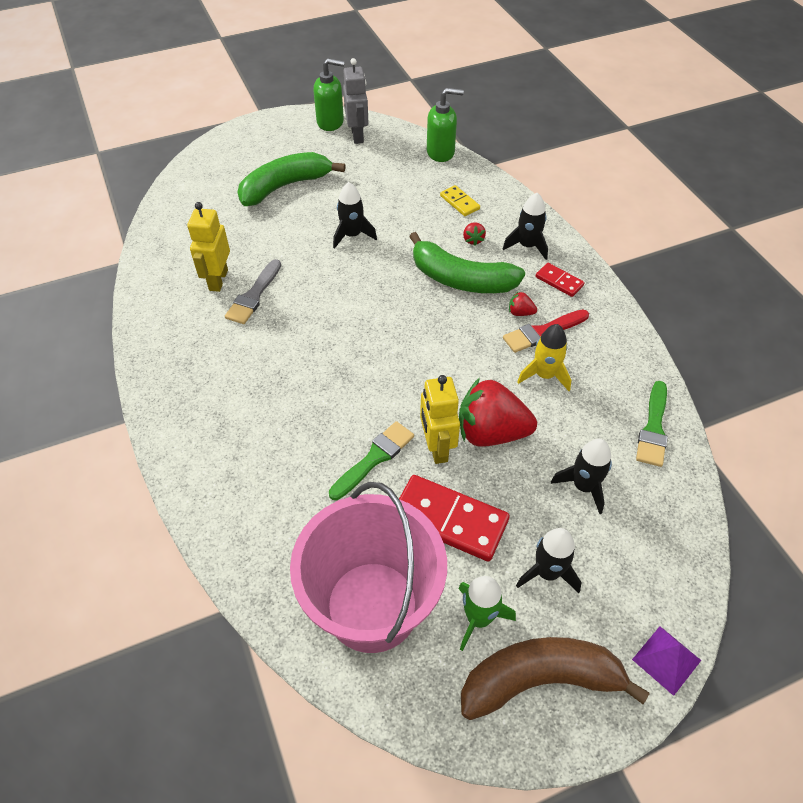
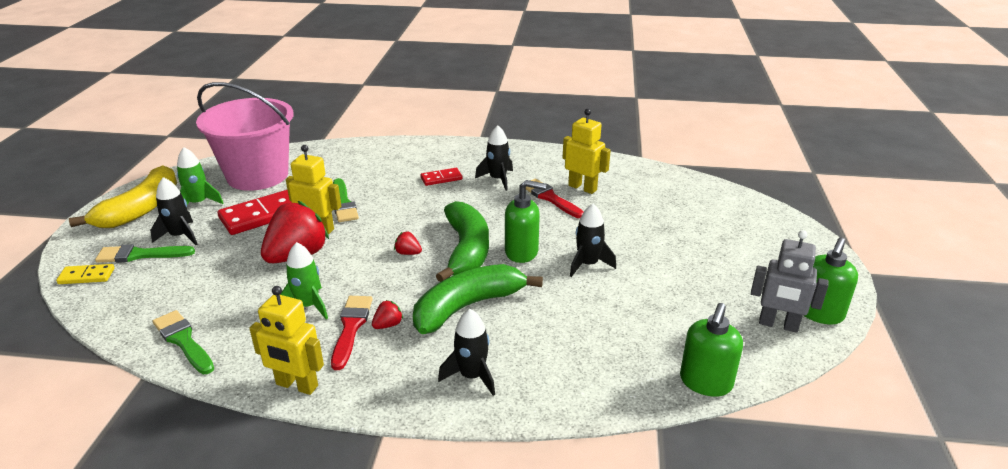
camera: 120 degrees right, 20 degrees down
grey brush [225,259,281,324] -> red brush [526,179,583,218]
green banana [238,152,346,206] -> green banana moved to [436,201,489,282]
yellow domino [440,185,480,216] -> yellow domino moved to [56,264,115,284]
brown banana [461,637,650,720] -> yellow banana [69,165,177,228]
red strawberry [463,222,486,246] -> red strawberry moved to [394,231,422,255]
yellow rocket [517,324,571,391] -> green rocket [280,242,328,319]
red domino [536,263,585,297] -> red domino moved to [421,168,462,186]
black rocket [551,439,612,514] -> black rocket moved to [475,125,513,191]
purple pyramid [632,626,701,696] -> none
none -> green brush [95,244,195,263]
none -> yellow robot [249,286,324,395]
none -> green soap dispenser [505,180,546,263]

